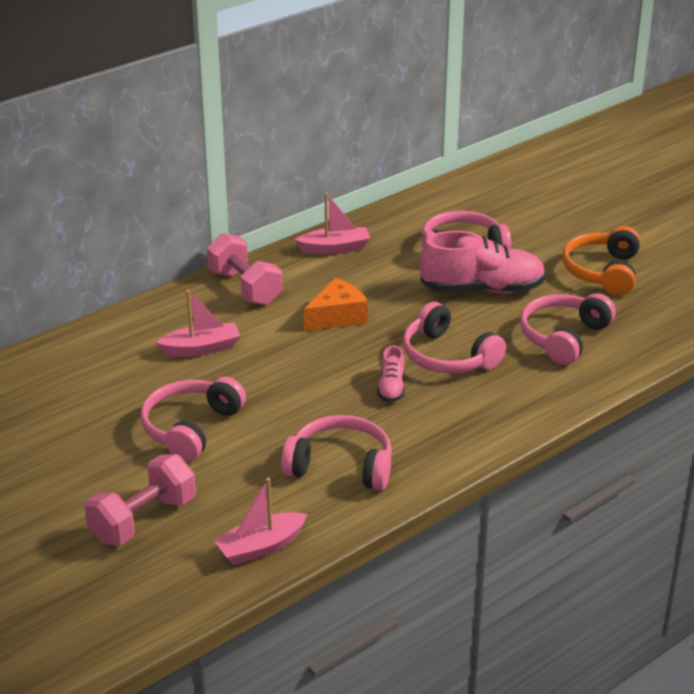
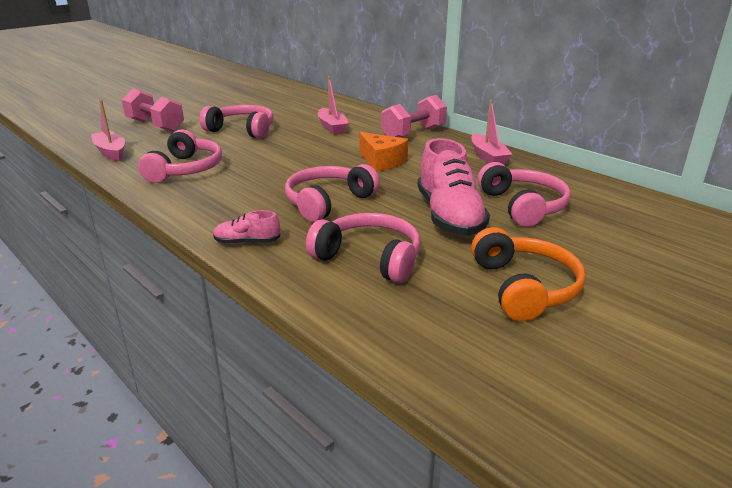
camera: 85 degrees right, 5 degrees down
pink shoe [377,345,404,402] -> pink shoe moved to [213,210,280,244]
orange headphones [562,226,640,296] -> orange headphones turned 75 degrees clockwise [471,227,586,321]

